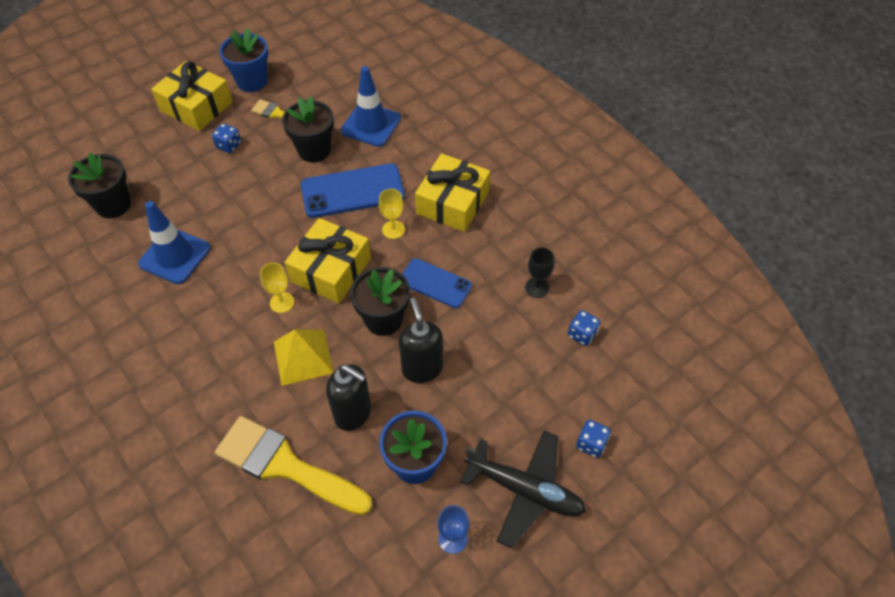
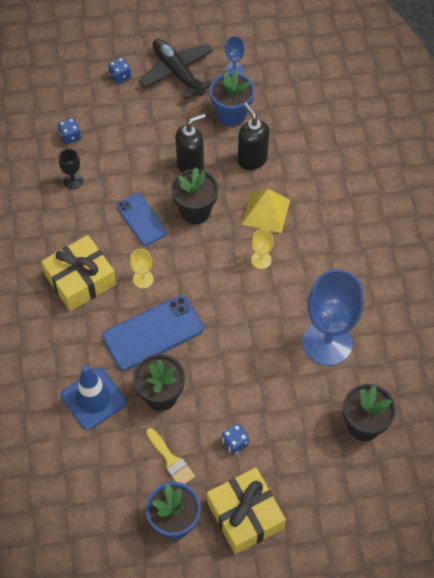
camera: 150 degrees left, 5 degrees up
blue traffic cone [138,201,211,284] -> blue goblet [302,270,364,366]
yellow brush [215,416,373,515] -> none
yellow gift [285,218,371,303] -> none
blue phone [301,163,405,218] -> blue phone turned 45 degrees counterclockwise [102,295,204,371]
black soap dispenser [399,298,443,383] -> black soap dispenser turned 135 degrees counterclockwise [176,114,206,173]

